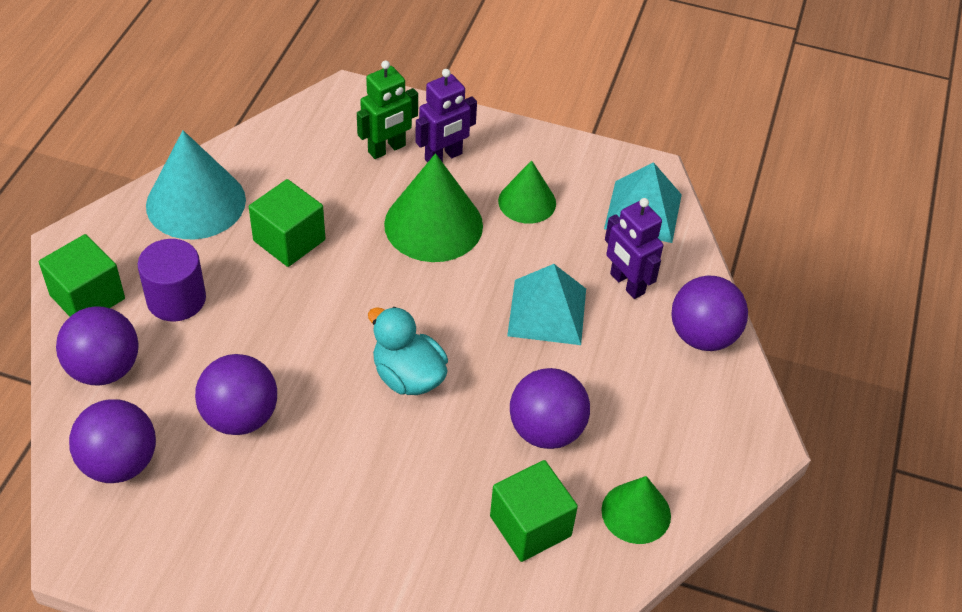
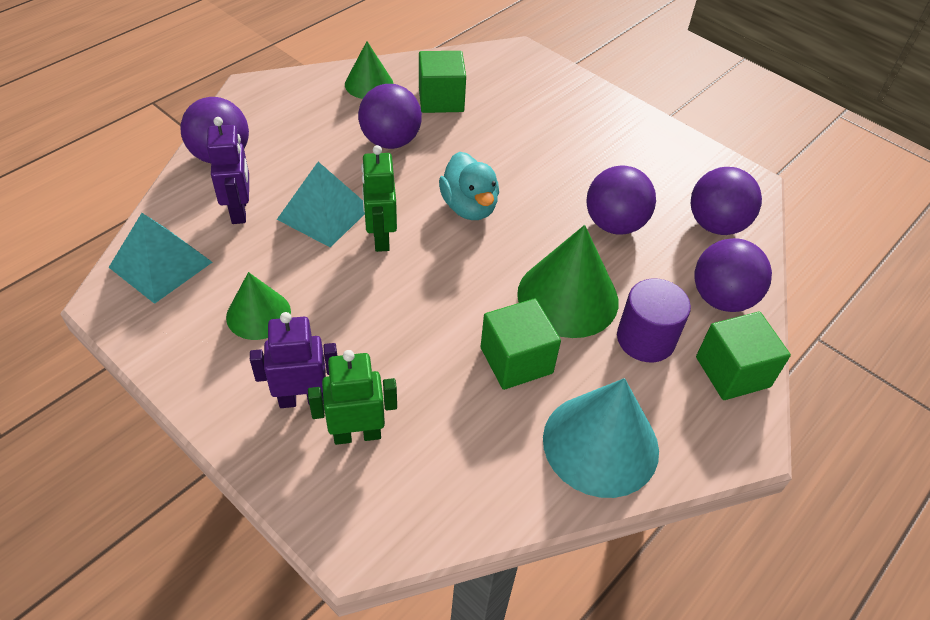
camera: 155 degrees left, 0 degrees up
green cone [384,153,483,262] -> green cone moved to [517,225,619,338]
none -> green robot [361,145,397,252]

